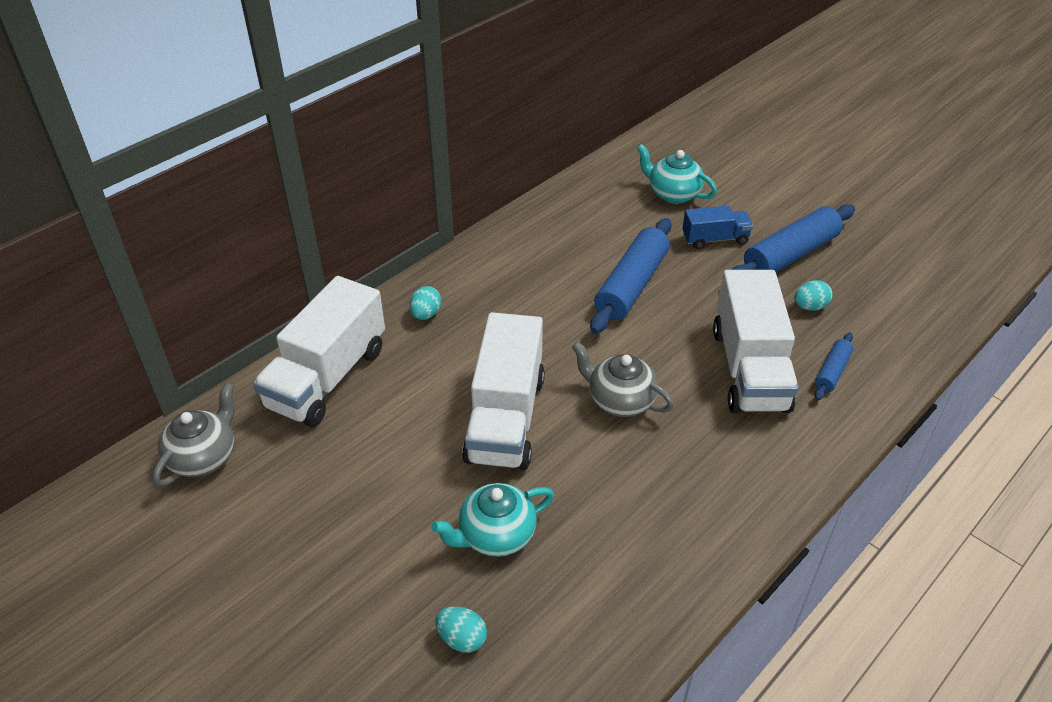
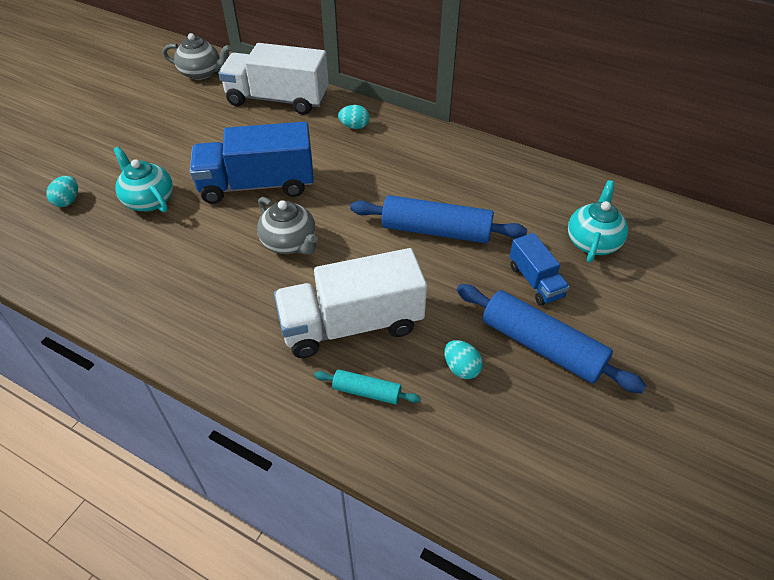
camera: 75 degrees right, 5 degrees up
white truck [462,312,545,470] -> blue truck [190,122,314,204]
grey teapot [572,342,674,417] -> grey teapot turned 120 degrees clockwise [257,197,318,255]
blue rolling pin [815,332,853,400] -> turquoise rolling pin [314,369,421,404]

